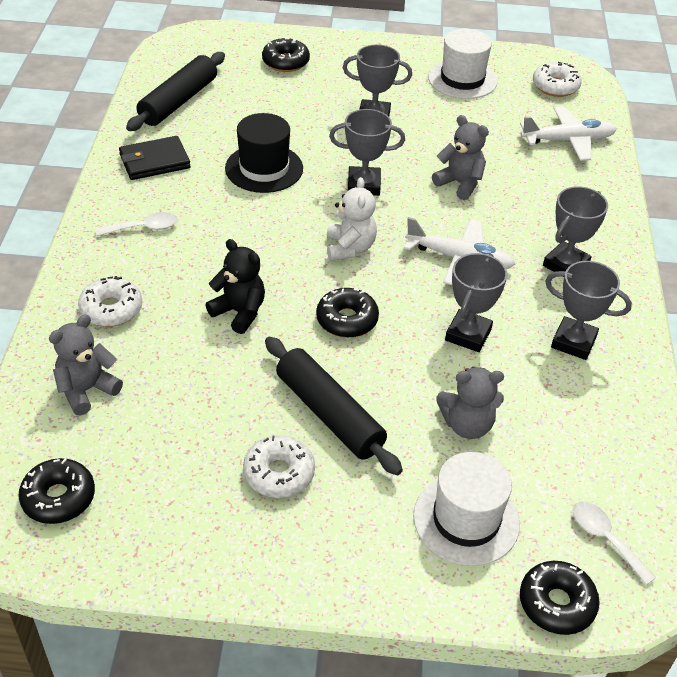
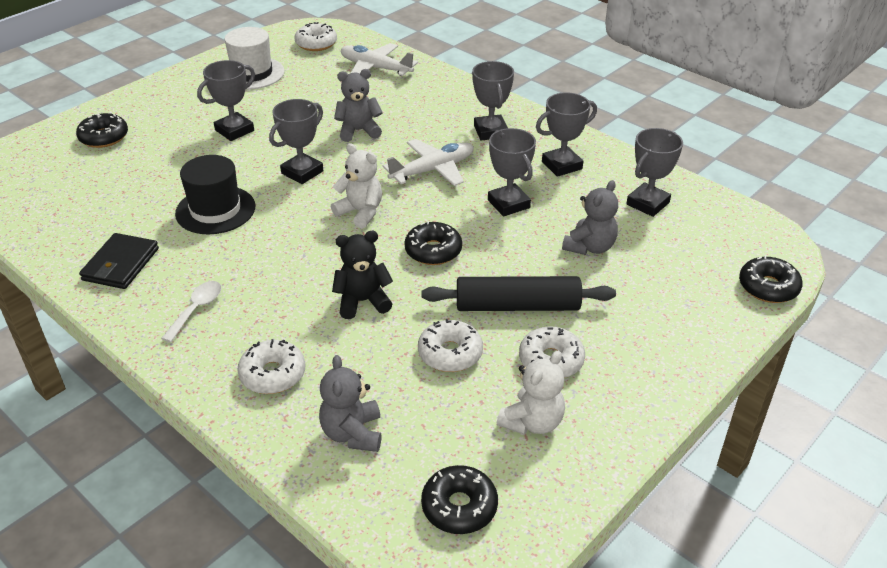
camera: 50 degrees left, 5 degrees down
black rolling pin [126,52,225,131] -> none
white hat [413,452,520,566] -> none
white plane [520,106,617,161] -> white plane turned 90 degrees counterclockwise [341,43,418,76]
white spoon [572,502,656,585] -> none
none -> white donut [418,319,483,372]
none -> white teddy bear [497,351,565,435]
none -> grey trophy [626,128,683,217]

